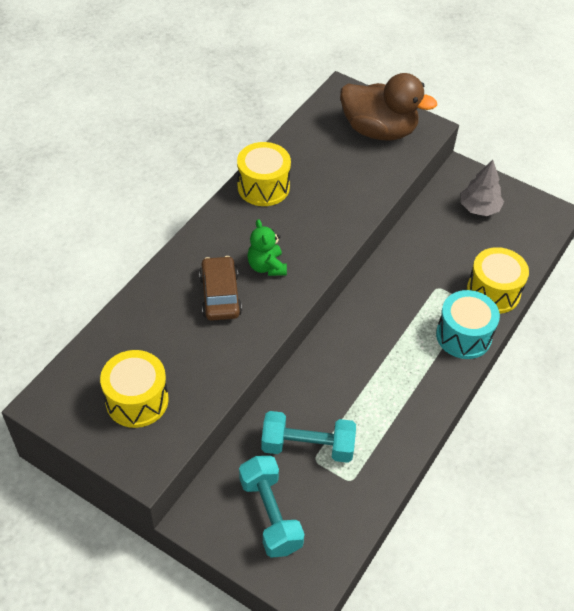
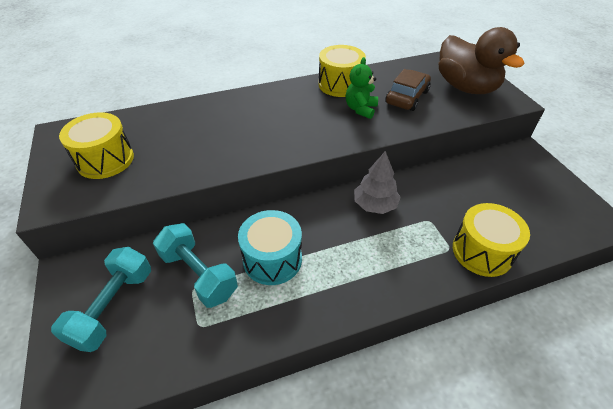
camera: 40 degrees right, 5 degrees down
brown car [199,256,242,321] -> brown car moved to [385,69,431,111]
green teddy bear [247,219,287,276] -> green teddy bear moved to [346,57,378,119]
turquoise drum [436,290,500,359] -> turquoise drum moved to [238,210,302,285]
grey tree [461,160,504,216] -> grey tree moved to [354,151,401,214]

